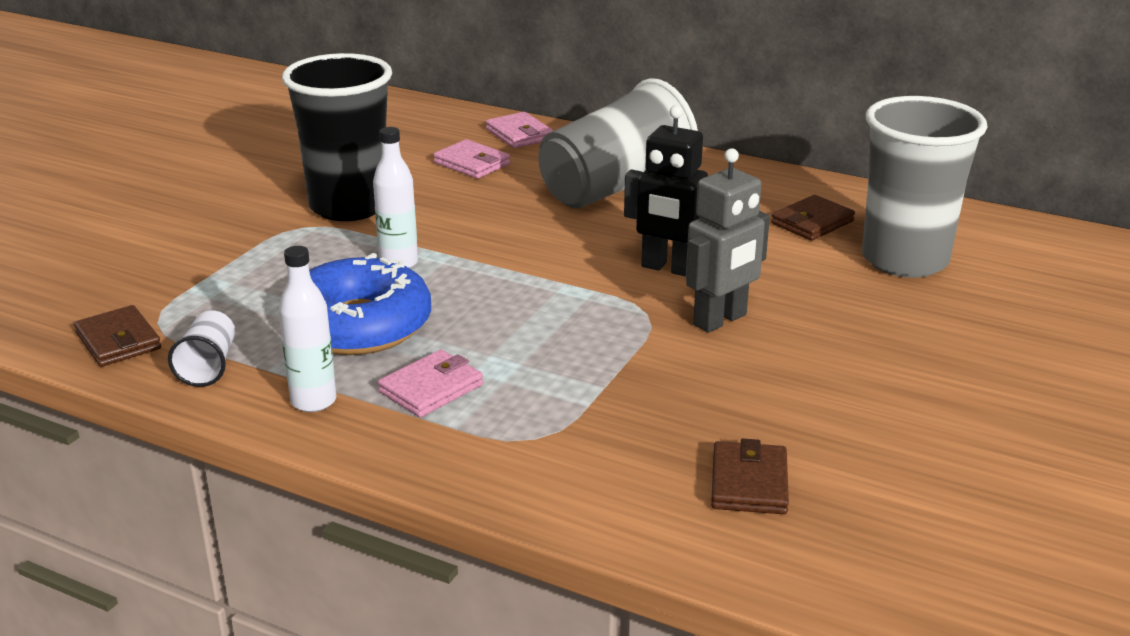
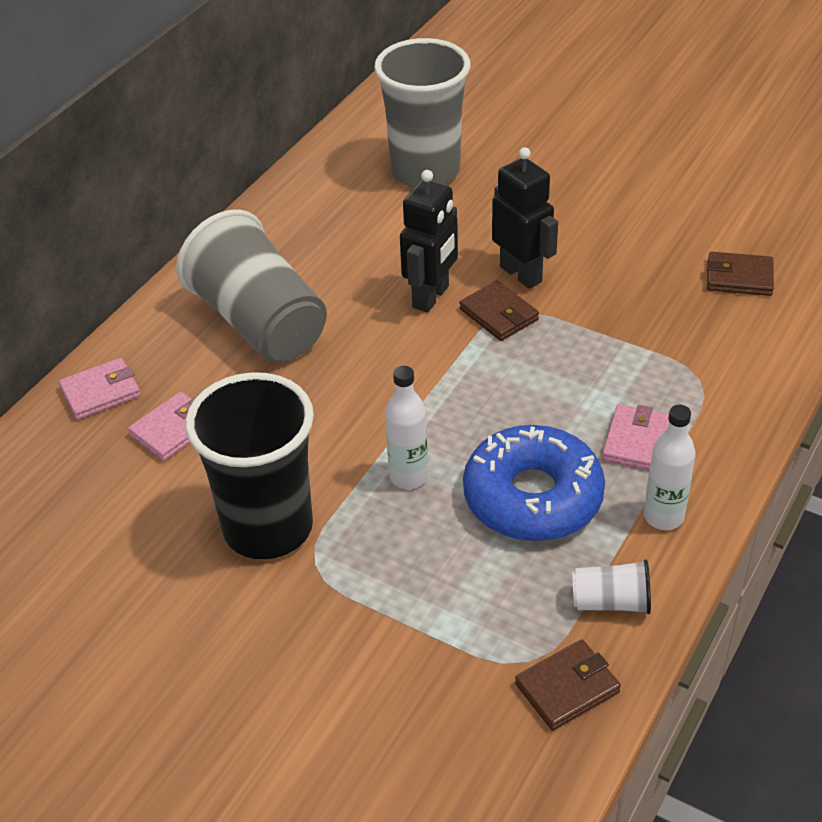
camera: 85 degrees left, 15 degrees up
pink wallet [378,350,483,417] -> pink wallet turned 60 degrees clockwise [602,404,669,470]
grey robot [686,148,770,333] -> black robot [492,147,558,289]
brown wallet [771,195,855,241] -> brown wallet moved to [459,280,539,341]

